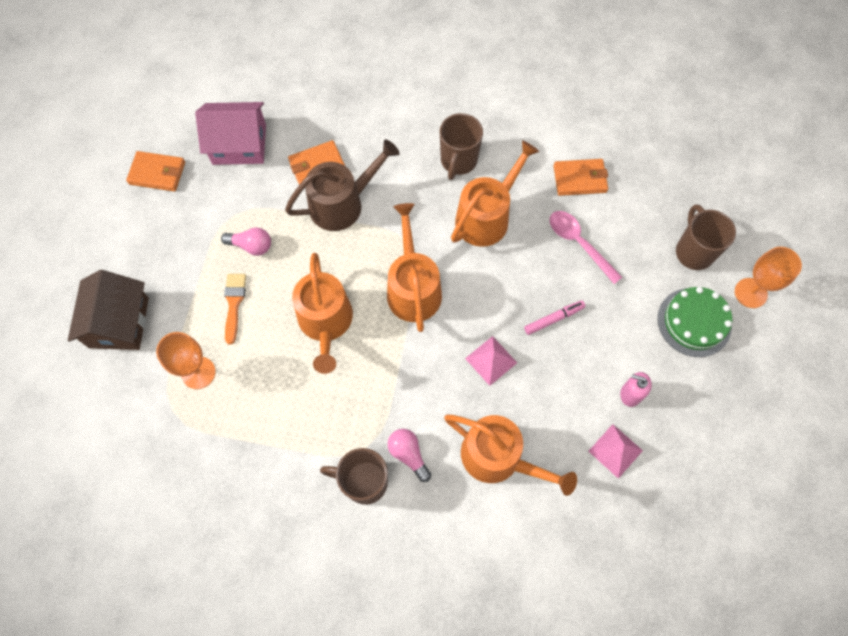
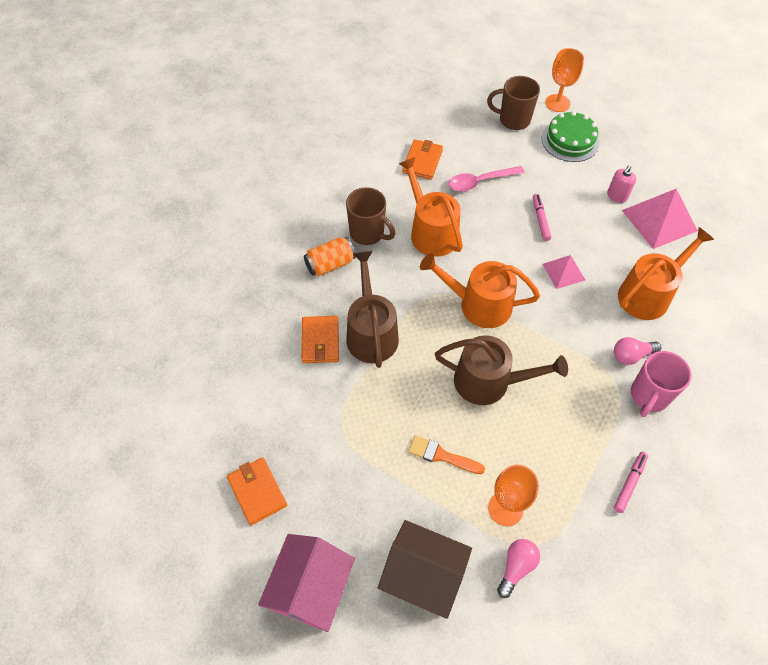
camera: 70 degrees left, 10 degrees down
orange wallet [126,151,185,192] -> orange wallet turned 60 degrees counterclockwise [227,457,287,525]
pink house [195,102,266,165] -> pink house moved to [258,534,355,632]
pink light bulb [221,227,271,256] -> pink light bulb moved to [497,539,540,598]
orange watering can [292,253,353,374] -> brown watering can [435,335,568,405]
brown mug [320,448,388,505] -> pink mug [631,351,691,417]
pink pyramid [588,424,643,479] -> pink pyramid [622,189,698,249], size x1.75
none -> orange can [304,237,356,276]
none -> pink marker [614,452,648,513]

